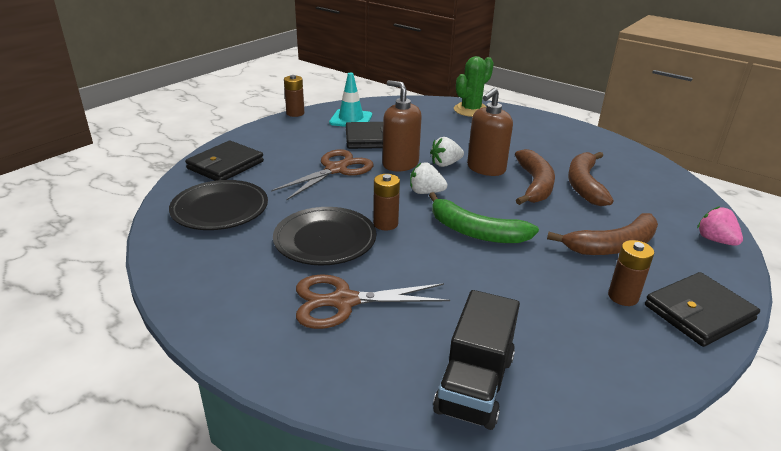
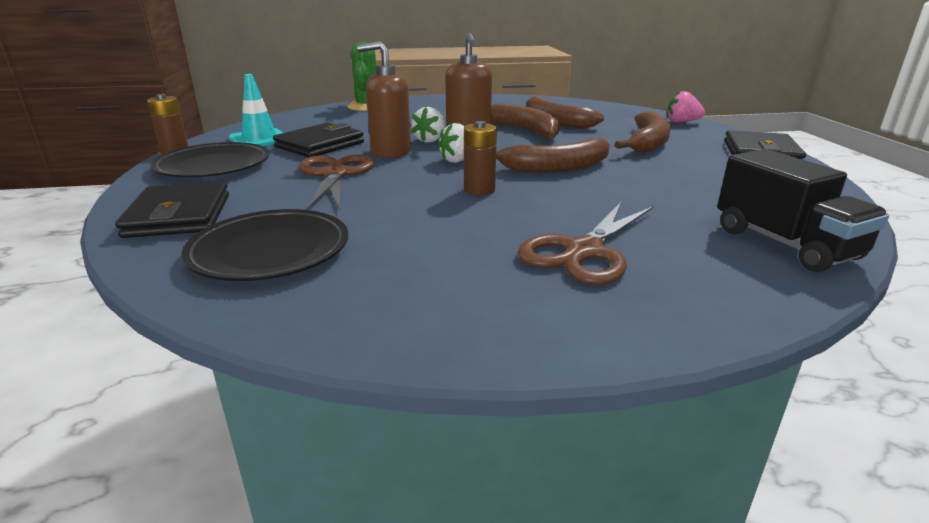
camera: 45 degrees left, 5 degrees down
black plate [273,207,376,265] -> black plate moved to [150,142,270,177]
green banana [429,192,539,243] -> brown banana [496,138,610,173]
brown battery [608,240,654,306] -> none

